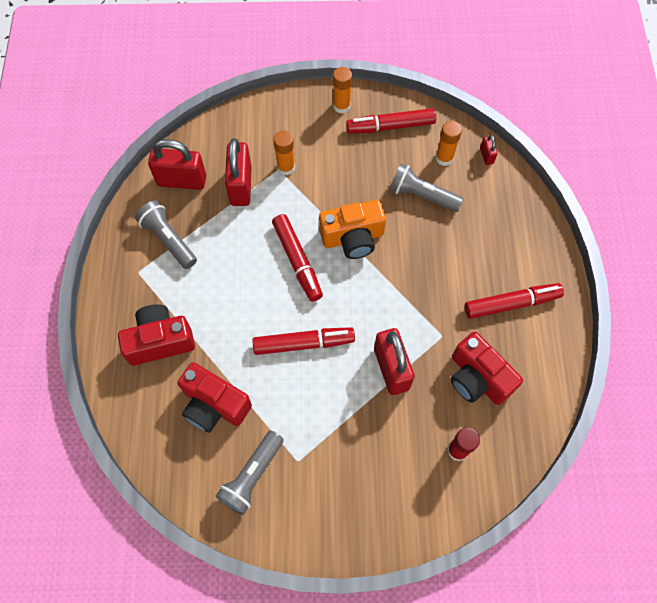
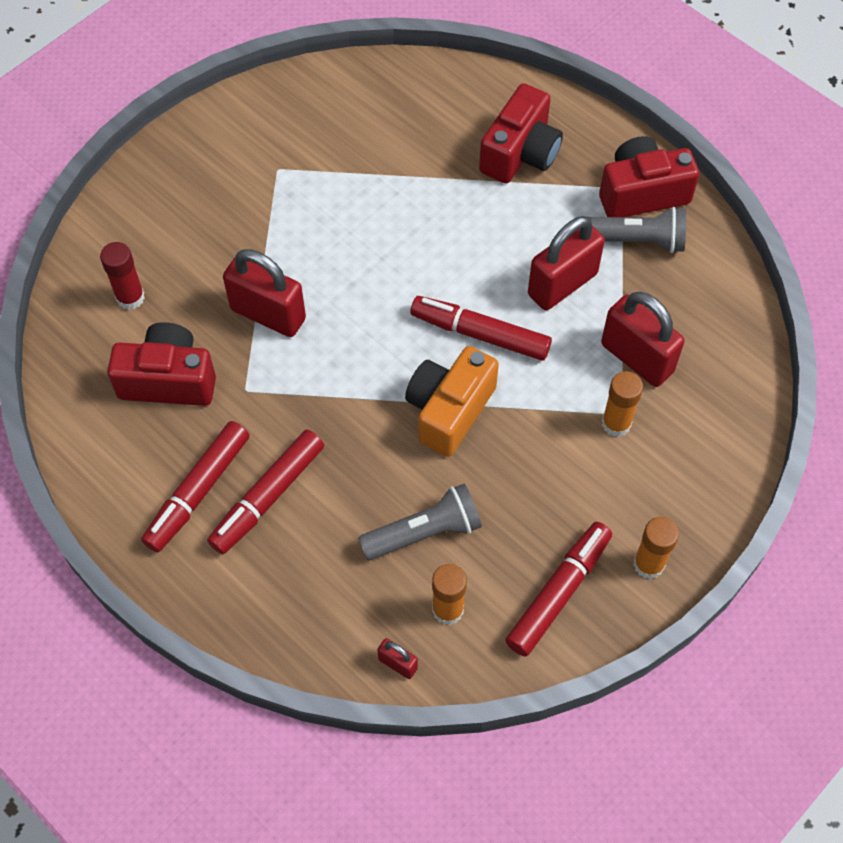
camera: 135 degrees right, 5 degrees down
red padlock [148,139,206,190] -> red padlock moved to [528,216,605,310]
red camera [177,362,252,433] -> red camera moved to [599,136,699,217]
grey flashlight [216,431,284,515] -> none
red marker [252,327,355,355] -> red marker moved to [207,429,324,554]

